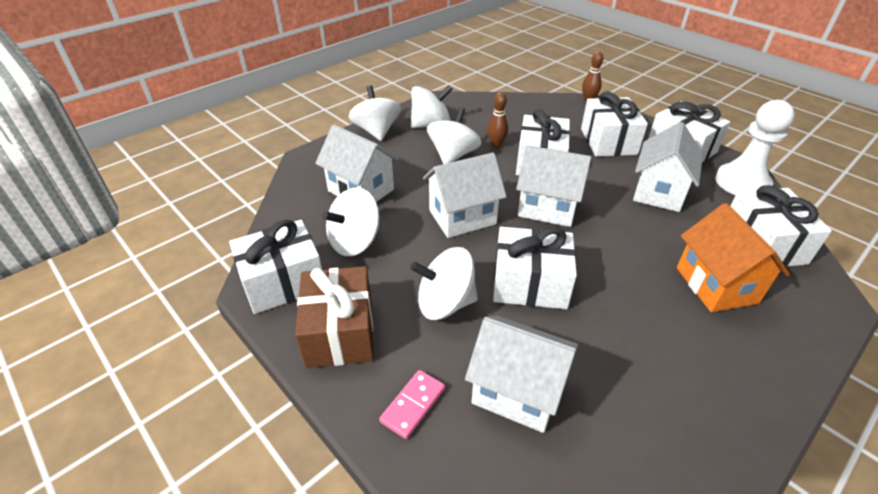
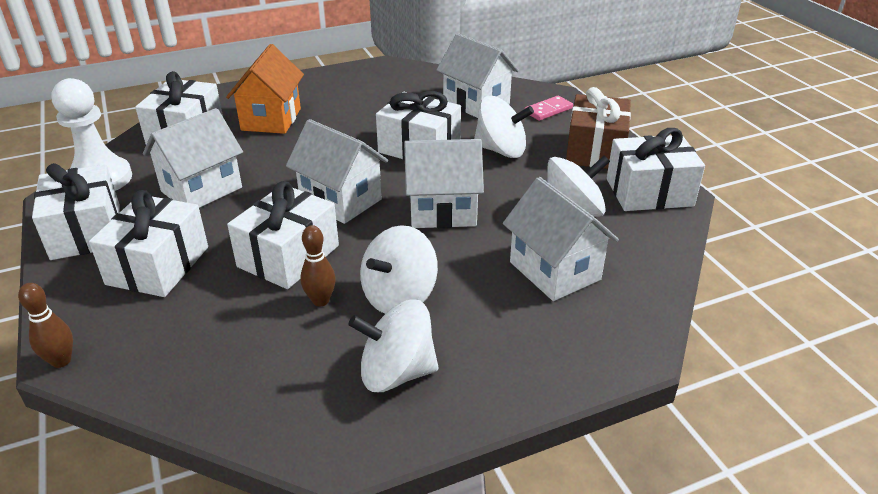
camera: 160 degrees left, 5 degrees down
white spinning top [349,85,401,141] -> none

